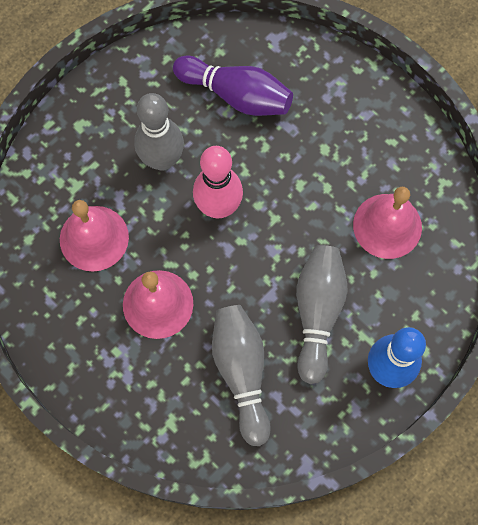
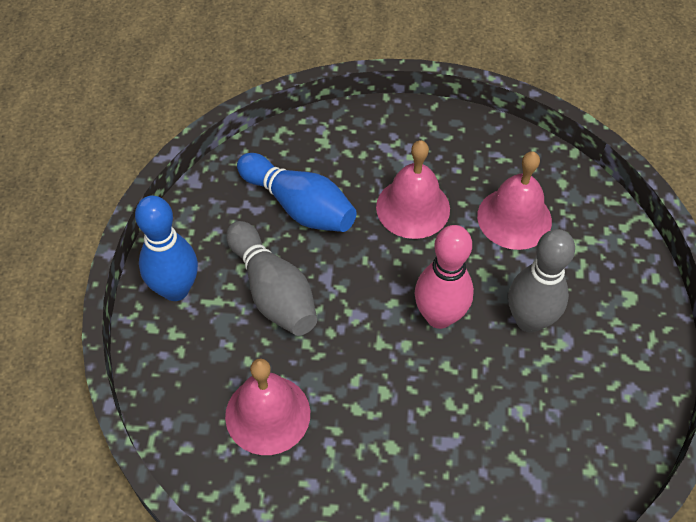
camera: 140 degrees right, 15 degrees down
purple bowling pin [173,56,293,116] -> none
grey bowling pin [212,305,271,446] -> blue bowling pin [237,153,357,232]

